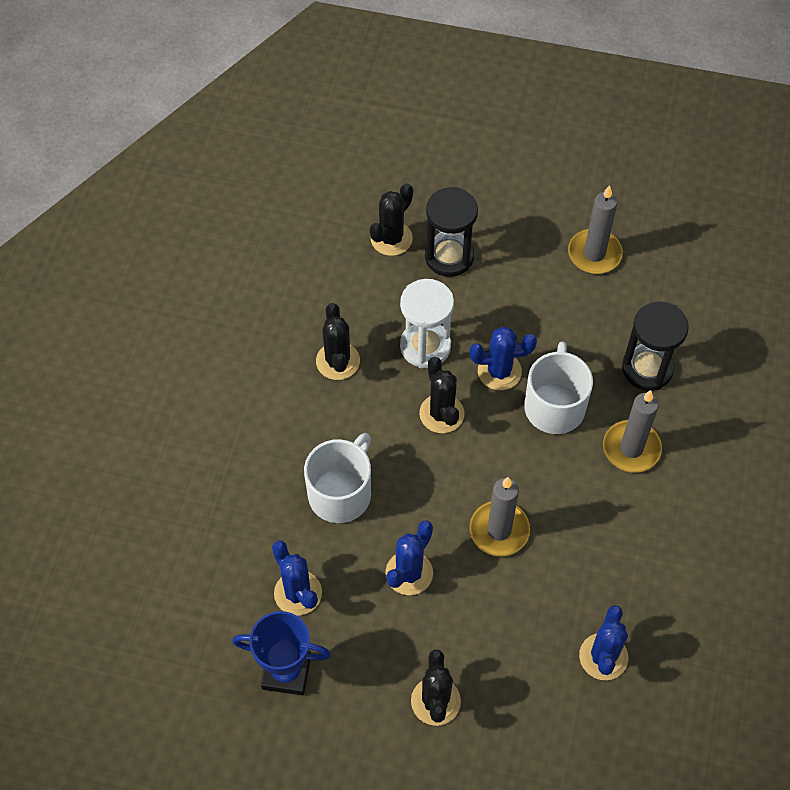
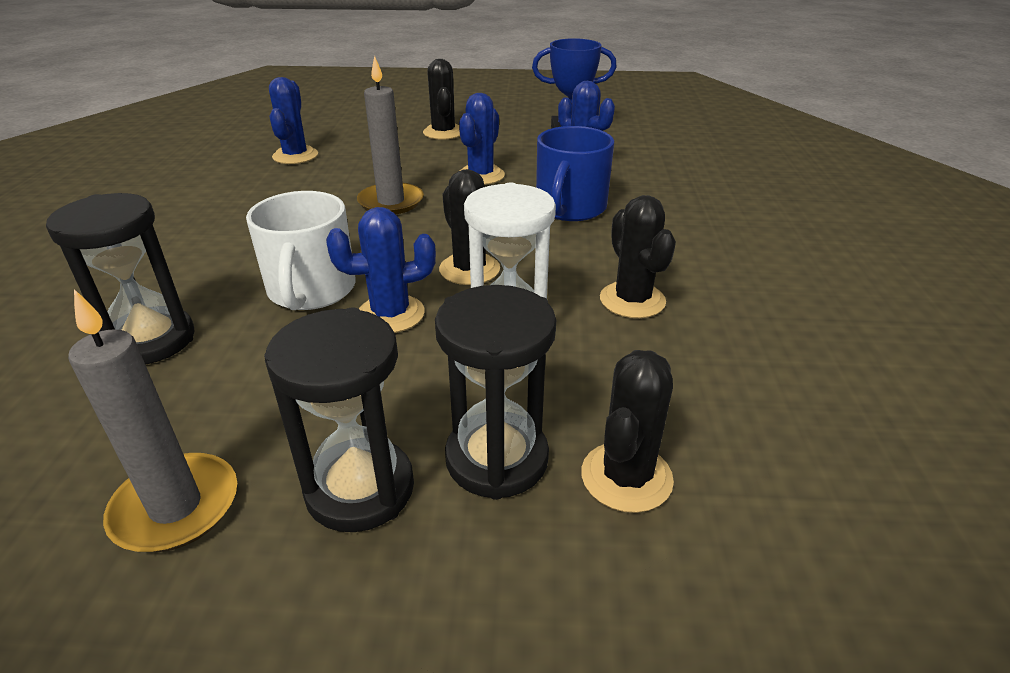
camera: 170 degrees right, 25 degrees down
white mug [304,433,371,523] -> blue mug [536,126,614,221]
grey candle [603,390,662,473] -> none
none -> black hourglass [264,308,414,532]

